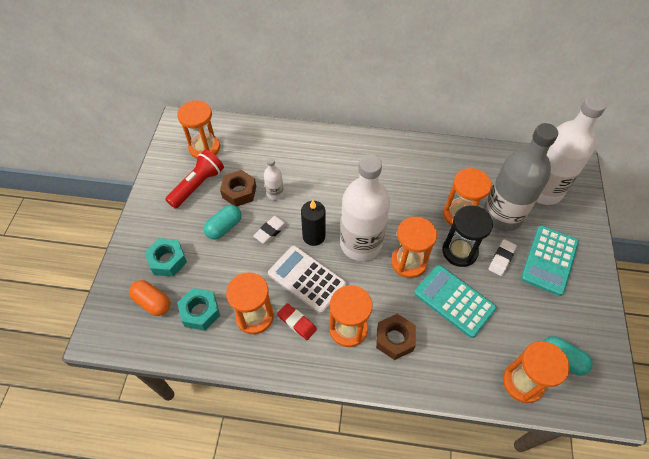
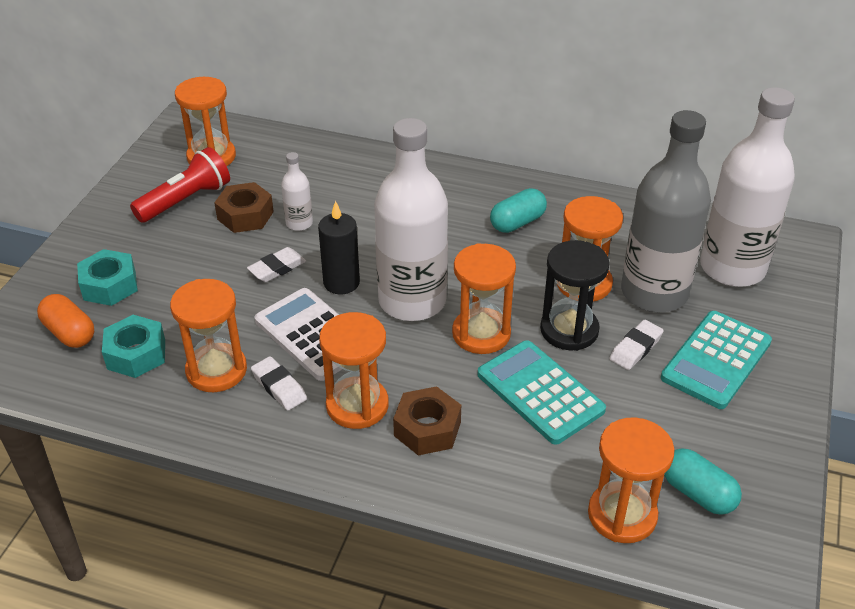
camera: 10 degrees right, 15 degrees down
turquoise capsule [204,205,241,240] -> turquoise capsule moved to [490,188,547,233]
red eraser [277,303,317,340] -> white eraser [251,356,307,411]

